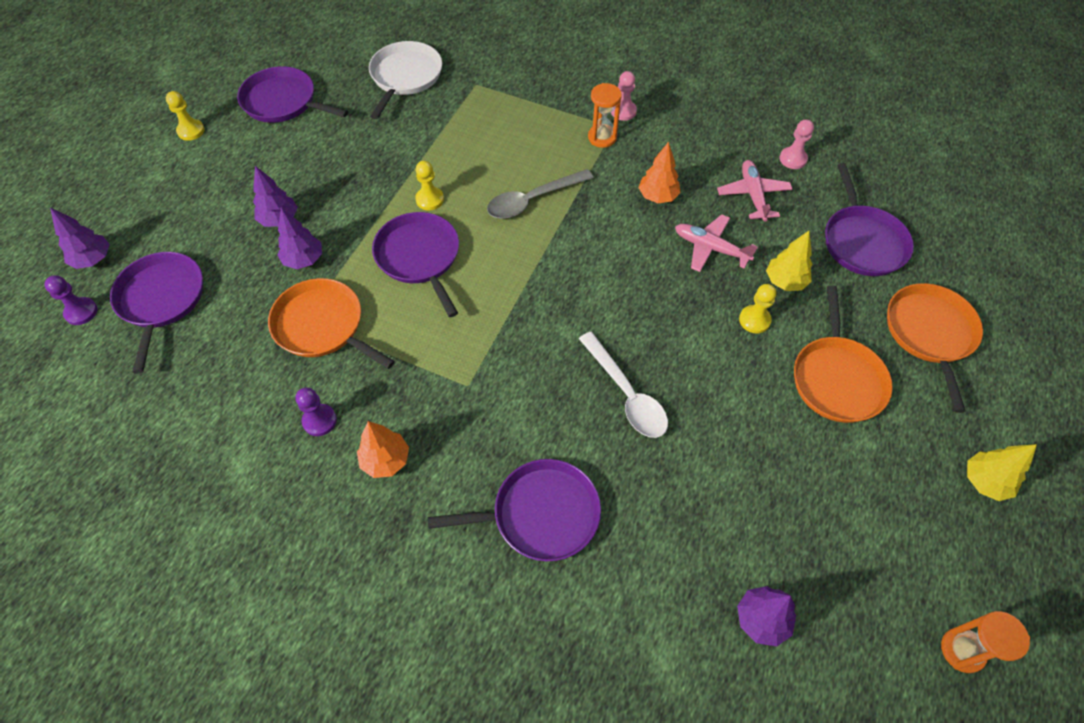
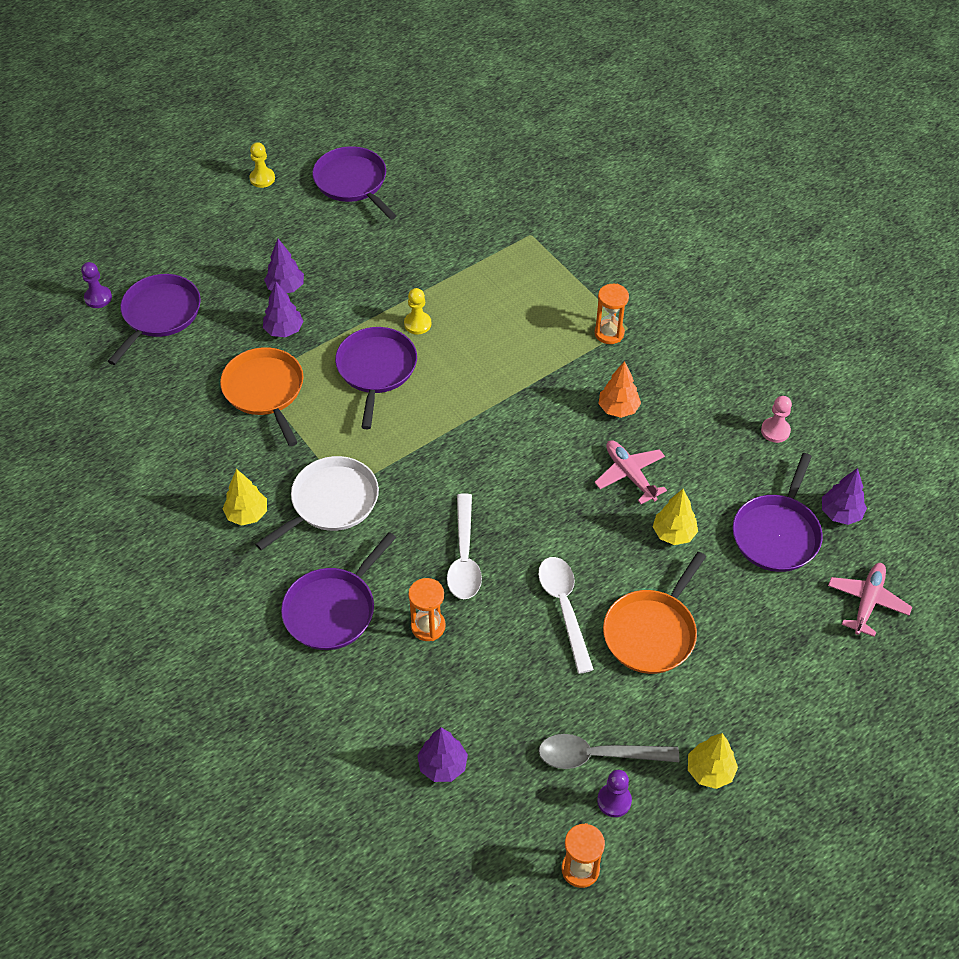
camera: 30 degrees right, 5 degrees down
purple tree [50,207,110,269] -> purple tree moved to [822,468,867,525]
purple pawn [295,387,337,436] -> purple pawn moved to [597,770,632,817]
orange tree [357,421,409,478] -> yellow tree [222,469,267,526]
white pan [369,41,442,119] -> white pan moved to [255,456,379,550]
purple pan [428,459,601,561] -> purple pan turned 105 degrees clockwise [281,532,396,650]
grey spoon [487,169,594,219] -> grey spoon moved to [538,734,679,769]
pink pawn [611,71,637,121] -> none
pink plane [717,160,793,222] -> pink plane moved to [828,563,912,637]
yellow pawn [739,284,777,333] -> none
orange pan [887,283,983,413] -> none
none -> orange hourglass [408,578,446,641]
none -> white spoon [538,557,594,674]

